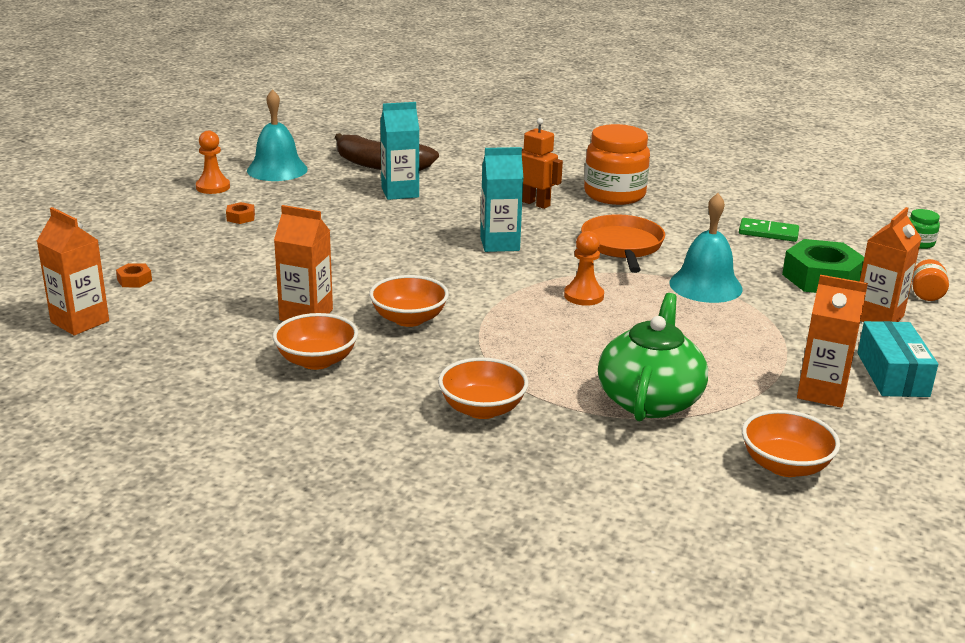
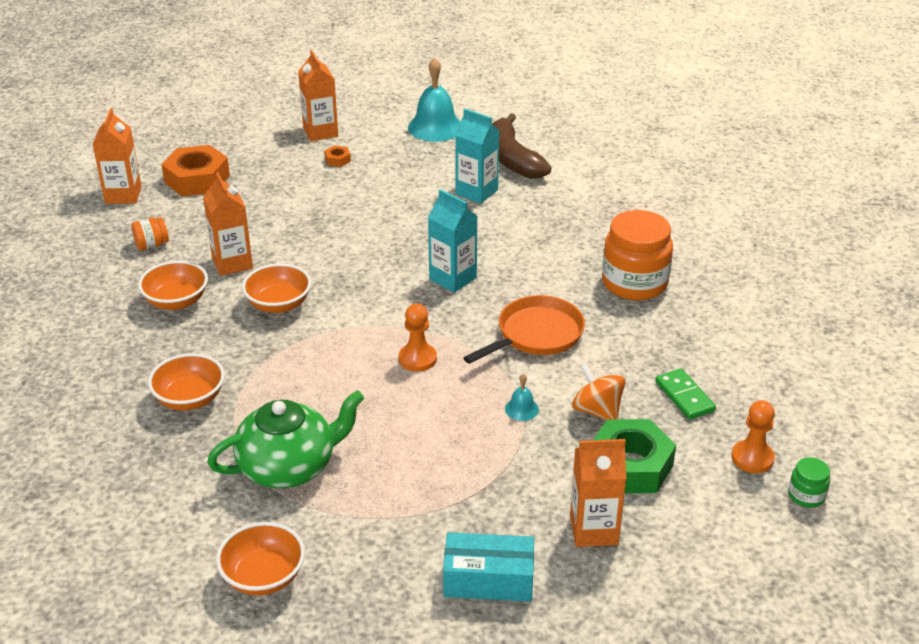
camera: 50 degrees right, 10 degrees up
orange nut [116,263,152,288] -> orange nut [161,145,230,196], size x2.34
orange pawn [196,131,230,194] -> orange pawn moved to [731,400,775,473]
orange robot [522,118,563,209] -> none
turquoise bell [669,193,743,303] -> turquoise bell [505,374,539,421], size x0.46
orange carton [797,275,868,408] -> orange carton moved to [298,50,338,141]
turquoise box [857,321,938,397] -> turquoise box turned 45 degrees clockwise [443,532,534,602]
orange jar [912,259,949,301] -> orange jar moved to [132,217,169,250]
none -> orange spinning top [572,363,626,420]

